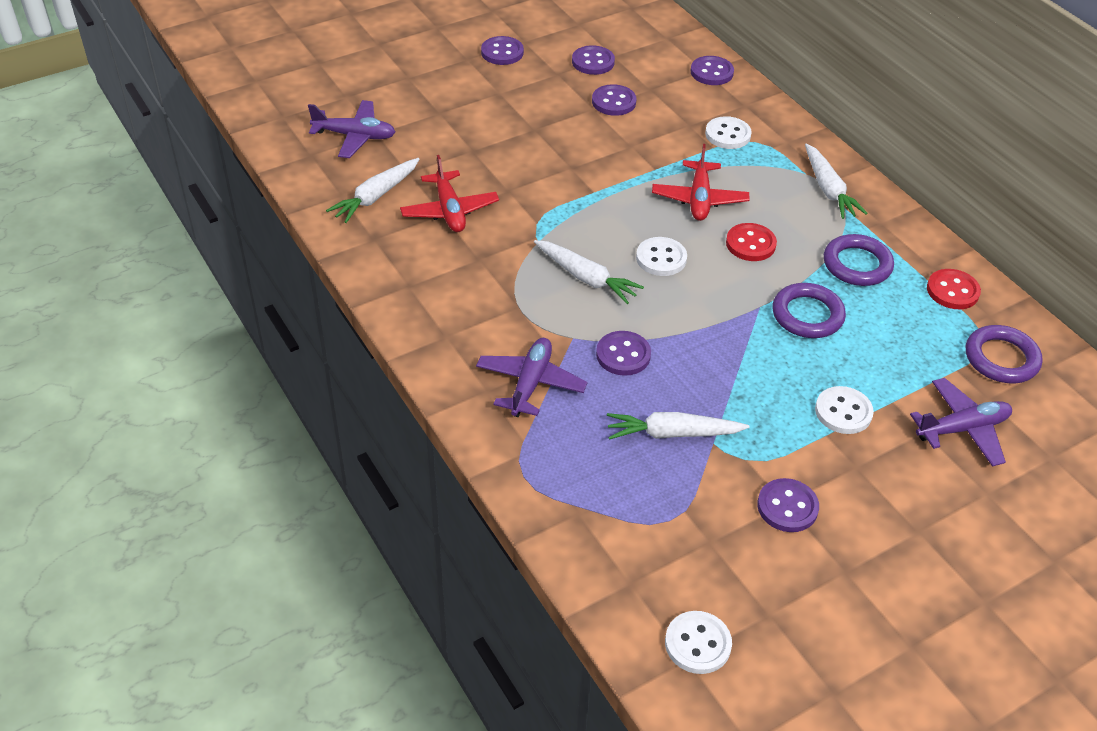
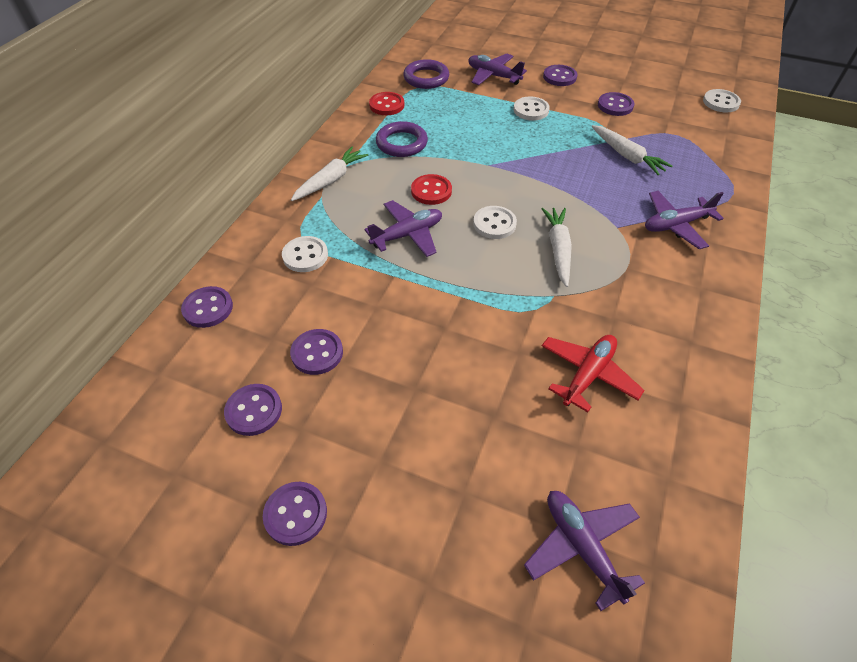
camera: 125 degrees left, 5 degrees up
white carrot [326,158,419,223] -> none
purple button [596,331,651,376] -> purple button moved to [543,65,577,86]
red plane [652,144,749,221] -> purple plane [364,200,442,257]
purple ring [772,283,846,338] -> none

